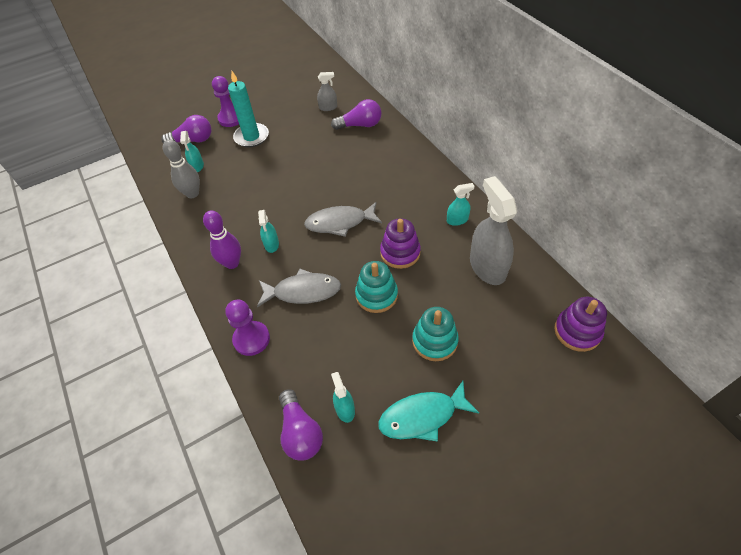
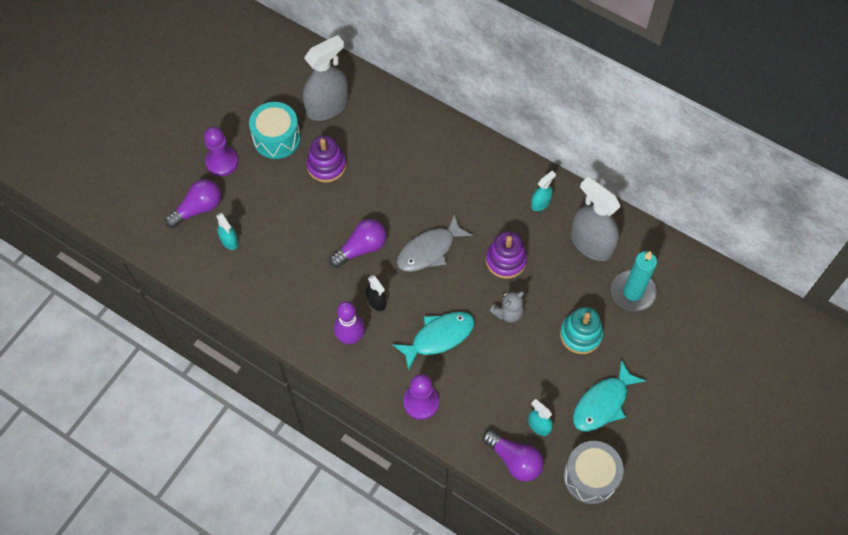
camera: 30 degrees left, 10 degrees up
grey bowling pin [163,140,200,198] -> none
turquoise candle [228,71,269,147] -> turquoise candle moved to [611,251,657,311]
grey fish [257,269,341,307] -> turquoise fish [392,312,475,371]
turquoise spray bottle [258,210,279,253] -> black spray bottle [366,275,386,311]
grey spray bottle [317,72,337,111] -> grey spray bottle [303,35,348,121], size x2.04
purple light bulb [331,99,382,130] -> purple light bulb moved to [329,219,386,268]
turquoise stacking toy [355,261,398,313] -> grey teddy bear [490,291,524,323]
purple stacking toy [554,297,607,352] -> purple stacking toy moved to [306,135,346,183]
none -> turquoise drum [249,102,301,159]
none -> grey drum [563,441,624,504]

